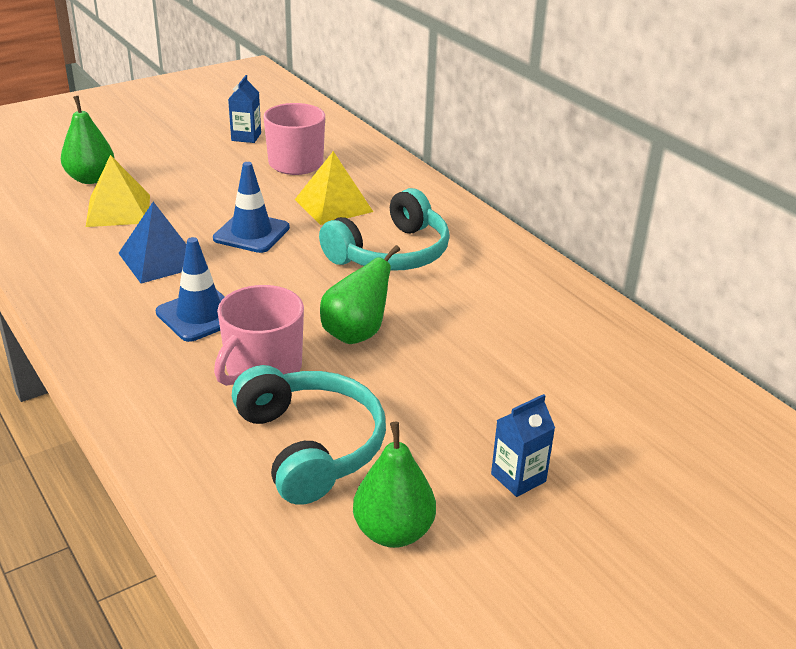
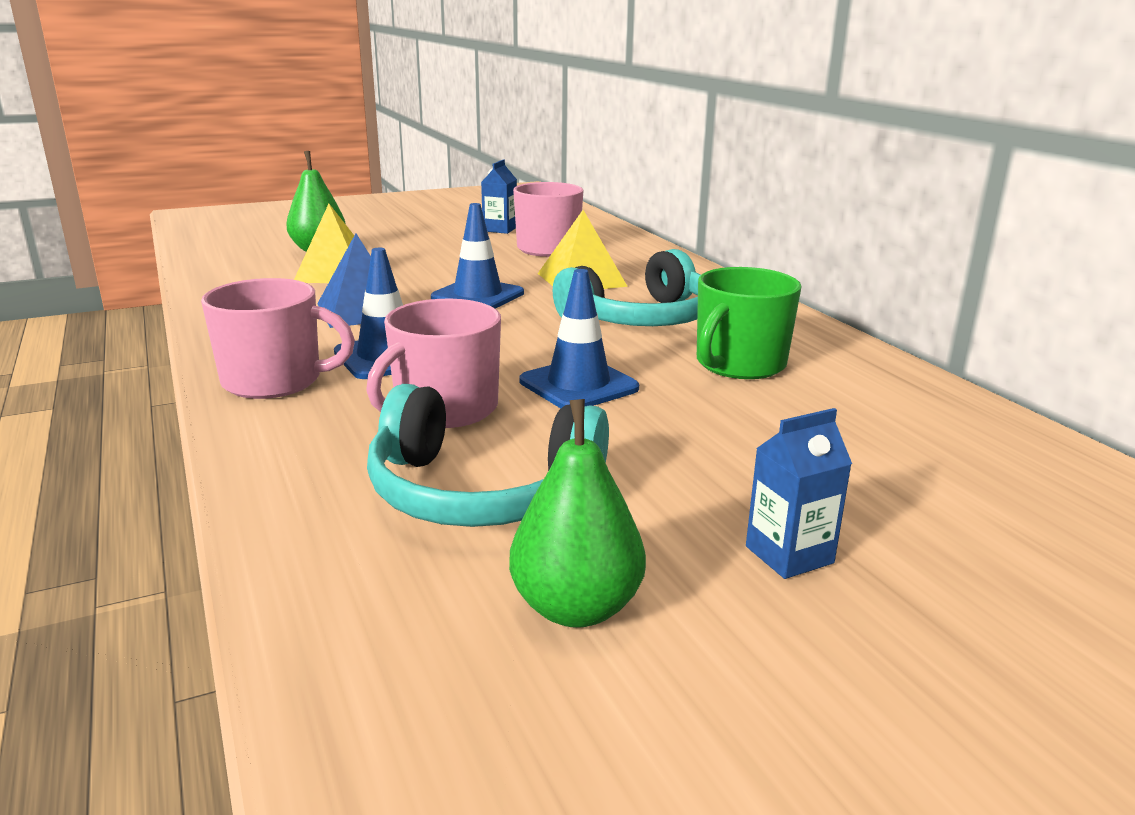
camera: 10 degrees right, 10 degrees down
turquoise headphones [232,365,386,505] -> turquoise headphones turned 120 degrees clockwise [367,384,609,527]
green pear [320,245,400,344] -> blue traffic cone [519,269,639,408]
none -> pink mug [201,278,355,399]
none -> green mug [697,267,802,379]

